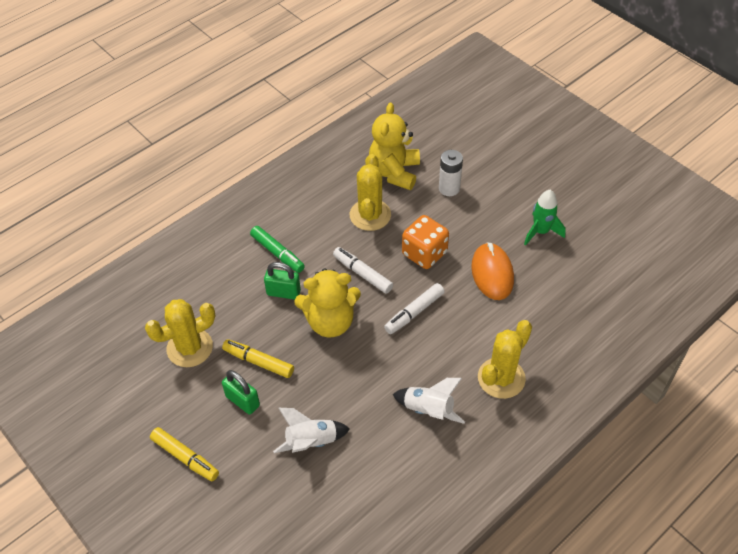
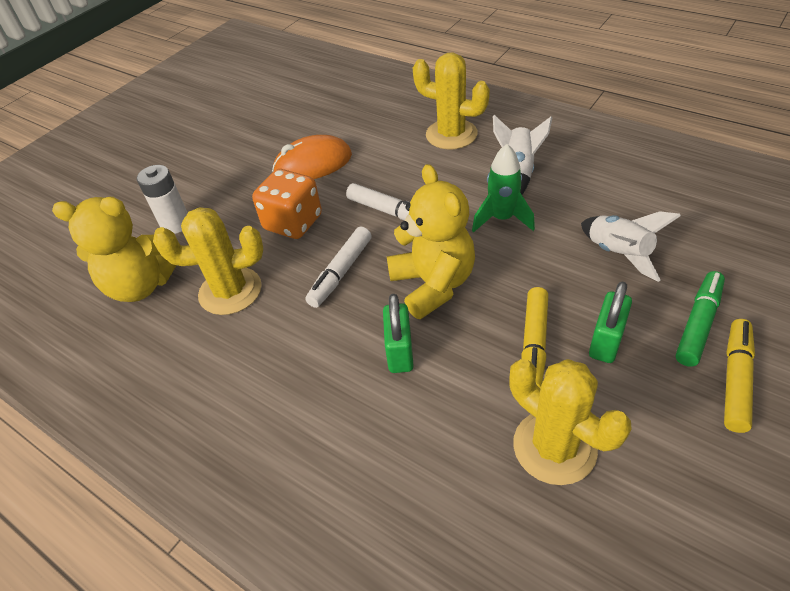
camera: 100 degrees left, 5 degrees down
green marker [250,226,305,273] -> green marker moved to [676,271,725,367]
green rocket [524,190,566,246] -> green rocket moved to [472,144,535,232]

